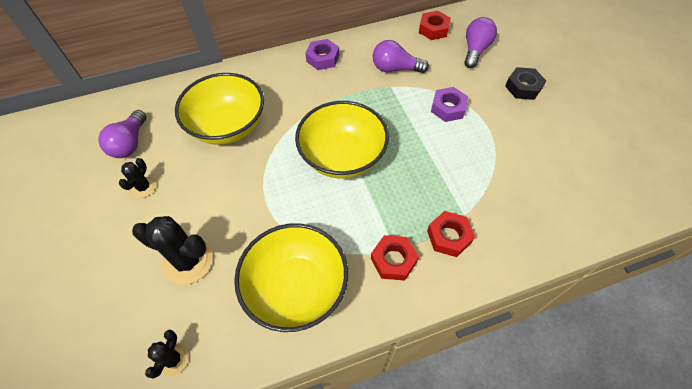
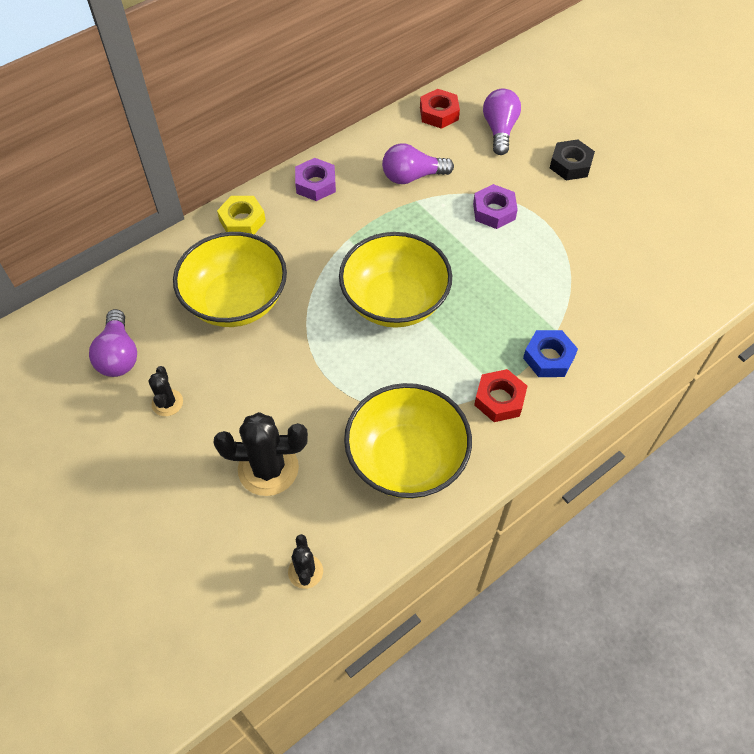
camera: 20 degrees left, 0 degrees up
red nut [427,211,475,257] -> blue nut [523,330,578,377]
none -> yellow nut [217,196,266,234]

